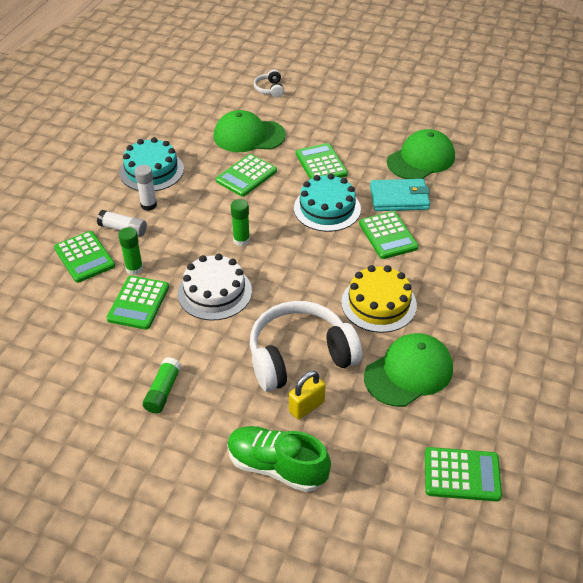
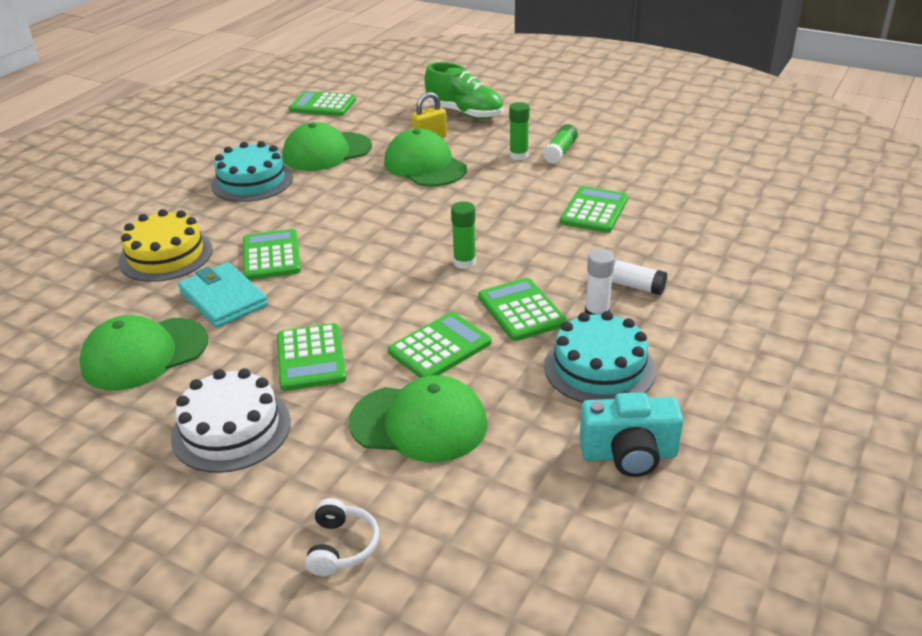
camera: 170 degrees left, 10 degrees down
green calculator [54,231,115,283] -> green calculator moved to [478,278,567,341]
green glue stick [118,227,143,275] -> green glue stick moved to [509,102,530,160]
white cake [178,254,252,321] -> white cake moved to [171,368,291,473]
white headphones [250,301,362,392] -> green cap [384,128,467,187]
turquoise cake [294,174,361,232] -> turquoise cake moved to [211,141,293,202]
yellow cake [341,265,417,333] -> yellow cake moved to [118,209,213,282]
turquoise wallet [370,179,430,211] -> turquoise wallet turned 45 degrees clockwise [178,262,268,328]
none -> turquoise camera [579,392,683,477]

